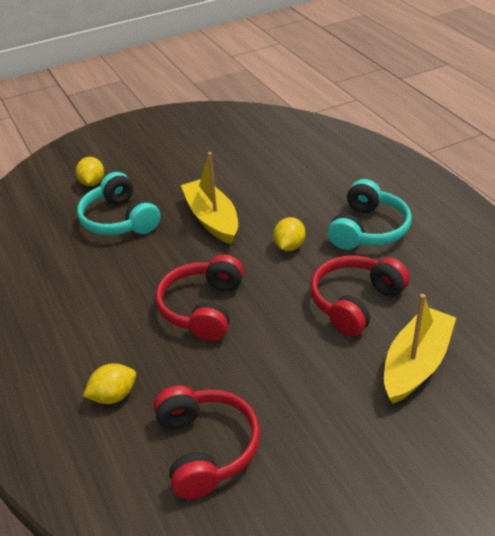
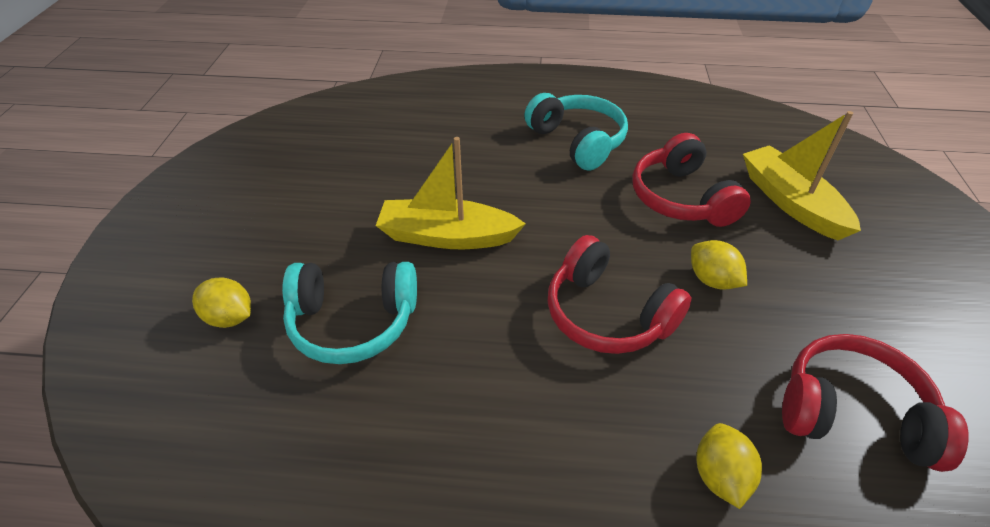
camera: 60 degrees left, 5 degrees up
yellow lemon [273,217,305,251] -> yellow lemon moved to [691,240,747,290]

